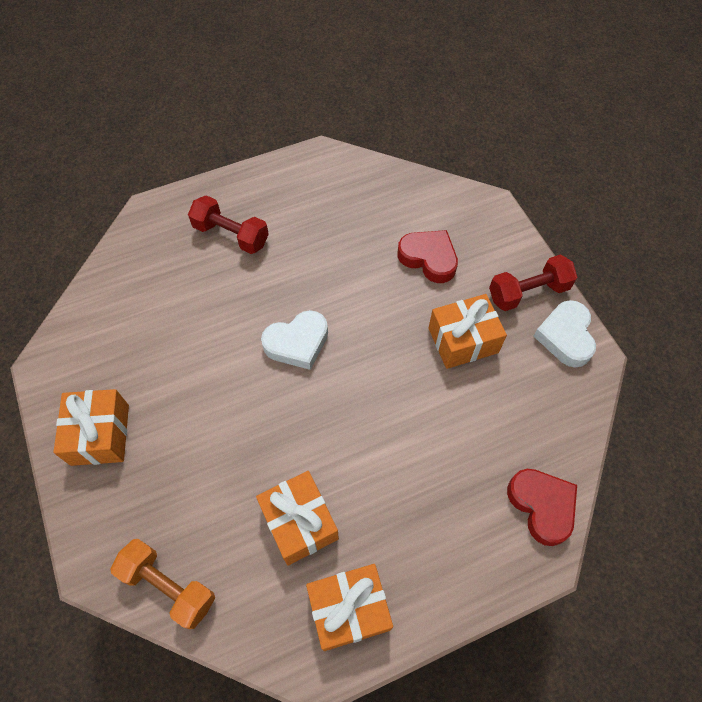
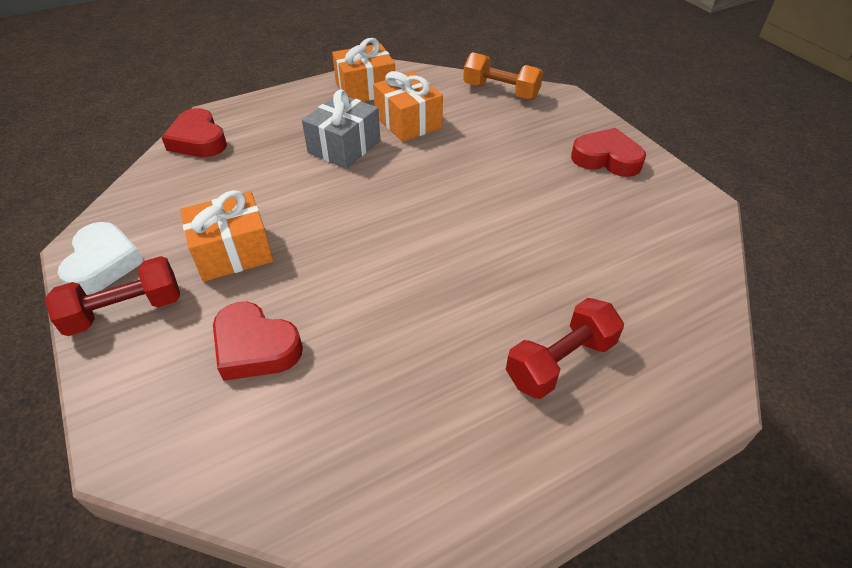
camera: 175 degrees right, 15 degrees down
orange gift [54,389,129,466] -> red heart [571,128,646,177]
red dumbbell [188,195,269,254] -> red dumbbell turned 60 degrees counterclockwise [506,298,624,399]
white heart [261,310,328,370] -> none
none -> grey gift [302,89,380,169]

